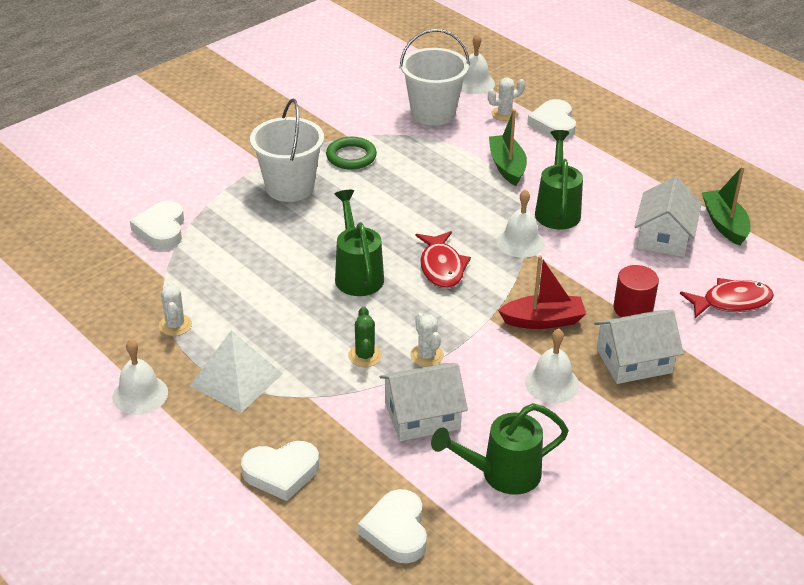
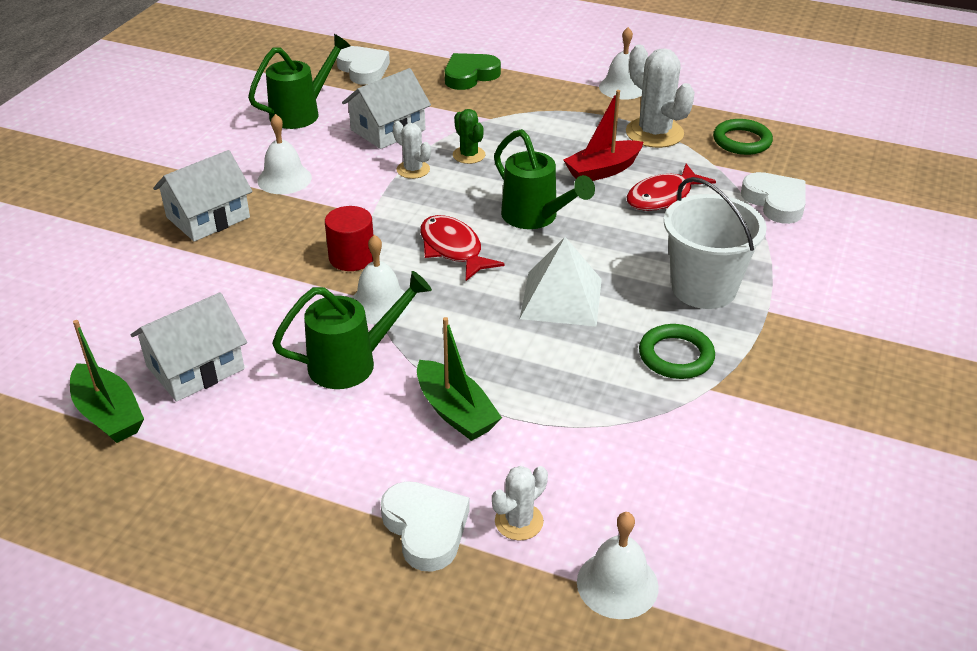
camera: 155 degrees right, 0 degrees up
white cactus [159,283,192,336] -> white cactus [626,45,695,148], size x1.82
white pyramid [190,330,283,413] -> white pyramid moved to [520,237,602,327]
white heart [241,441,319,501] -> green heart [445,53,501,90]
white bucket [400,29,470,126] -> none
red boat [498,255,586,329] -> red boat moved to [563,90,643,181]
green watering can [535,130,583,230] -> green watering can turned 90 degrees counterclockwise [272,271,432,389]
red cylinder [614,265,659,317] -> red cylinder moved to [325,206,373,271]
white house [634,177,702,257] -> white house turned 60 degrees clockwise [131,292,247,402]
red fish [680,278,774,318] -> red fish moved to [626,164,716,211]
none -> green ring [713,119,773,155]

